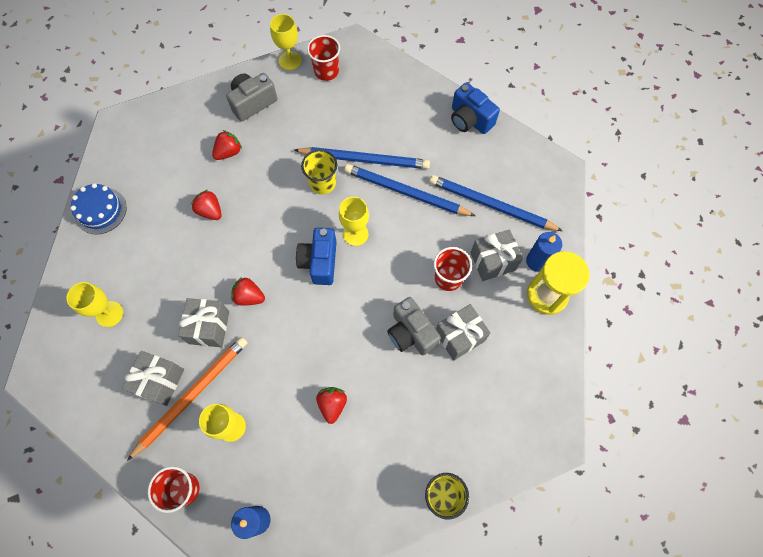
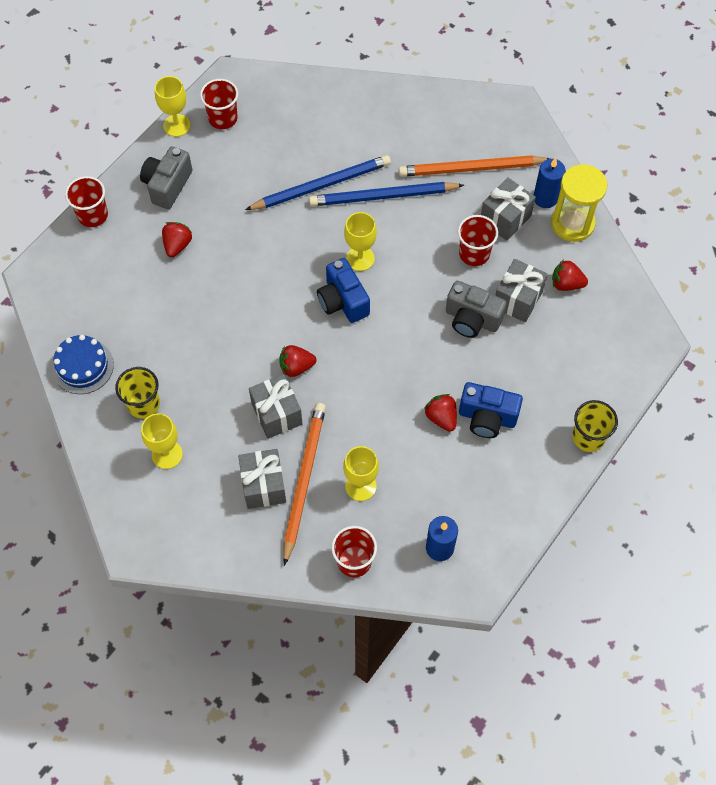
camera: 30 degrees left, 5 degrees down
red strawberry [191,190,222,220] -> red strawberry moved to [552,260,588,291]
yellow cup [301,149,337,194] -> yellow cup moved to [115,367,160,418]
blue pencil [429,175,563,231] -> orange pencil [398,155,550,177]
blue camera [451,82,500,134] -> blue camera moved to [459,382,523,438]
none -> red cup [65,176,108,227]

